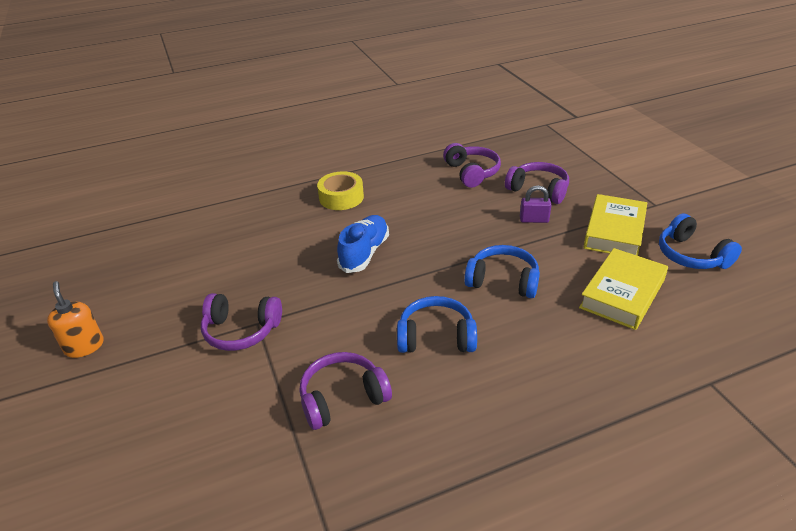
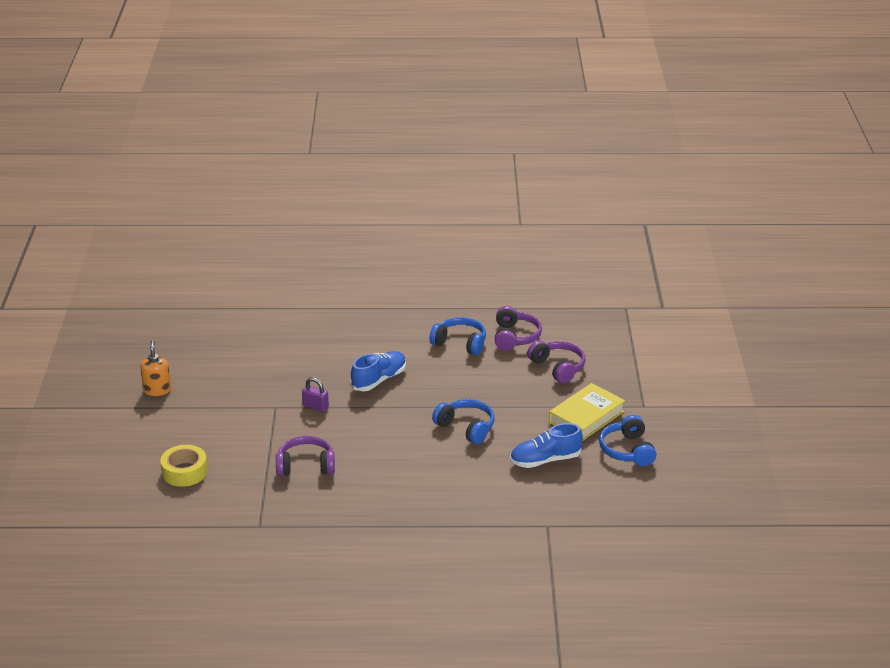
camera: 20 degrees right, 5 degrees down
purple headphones [201,293,282,351] -> none
yellow tape [317,171,364,210] -> yellow tape moved to [160,445,208,487]
blue headphones [397,296,477,353] -> blue headphones moved to [429,317,486,355]
purple padlock [520,185,551,223] -> purple padlock moved to [302,377,329,412]
yellow book [579,248,668,330] -> blue shoe [510,423,583,468]

